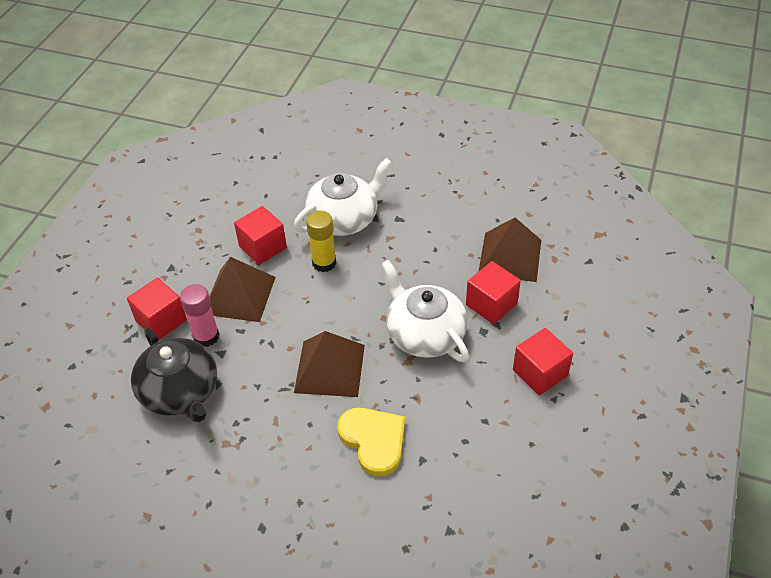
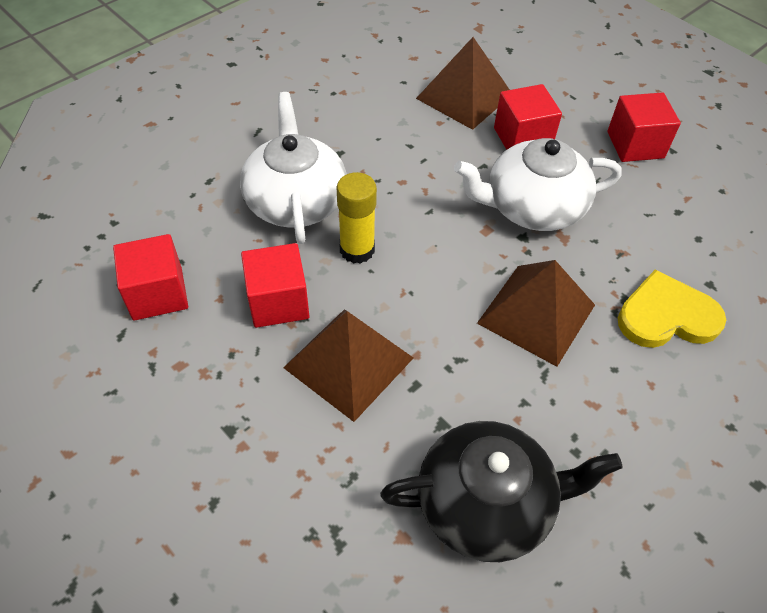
camera: 65 degrees left, 5 degrees up
red cube [127,278,187,341] -> red cube moved to [113,234,188,321]
pink glue stick [180,284,219,347] -> none

